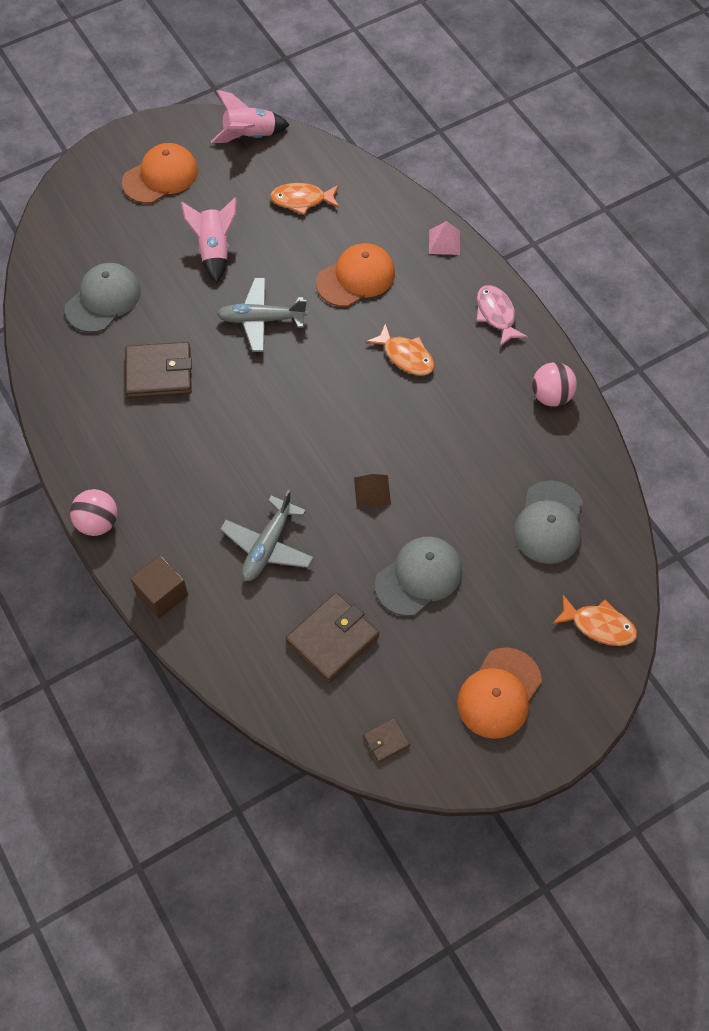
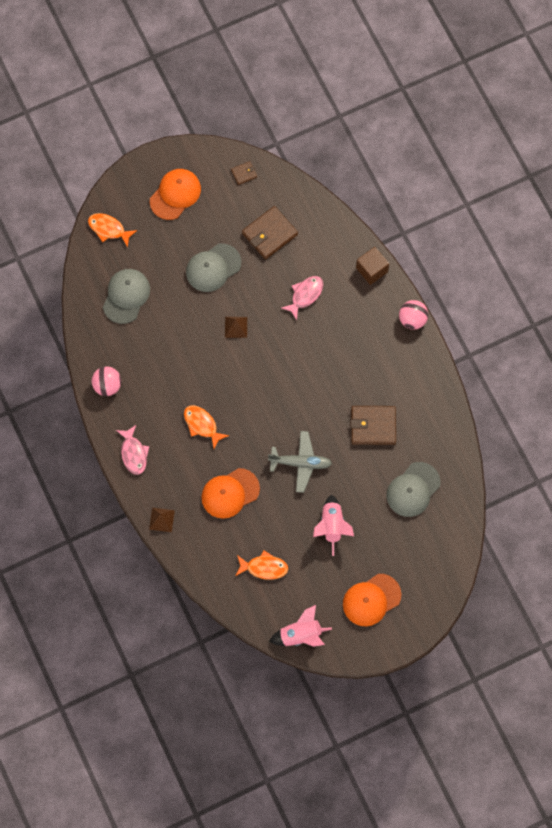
camera: 175 degrees left, 10 degrees up
grey plane [220,489,314,581] -> pink fish [281,276,324,320]
pink pyramid [429,221,460,255] -> brown pyramid [149,508,175,532]

